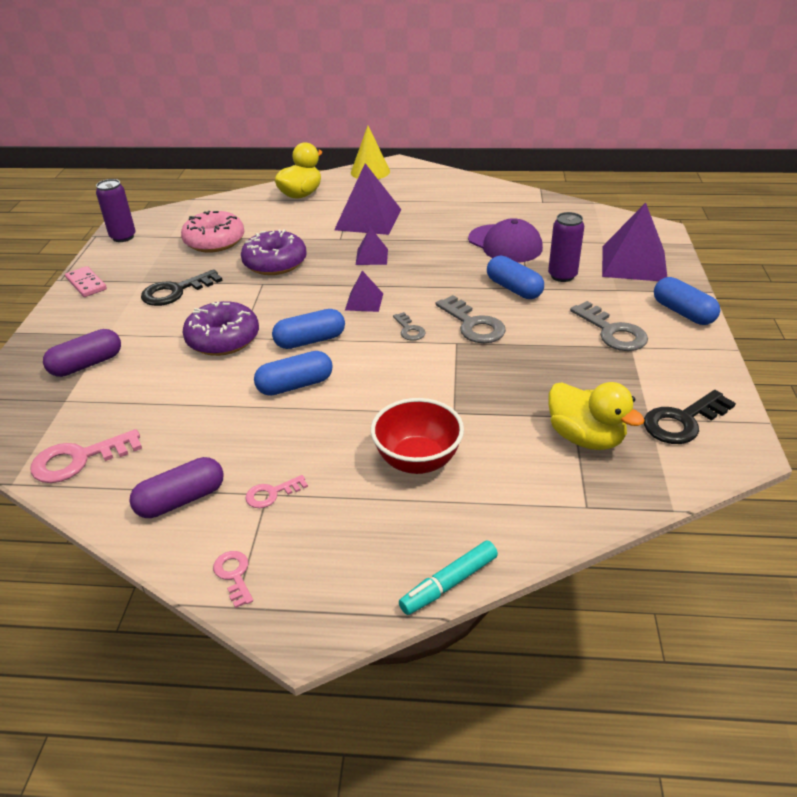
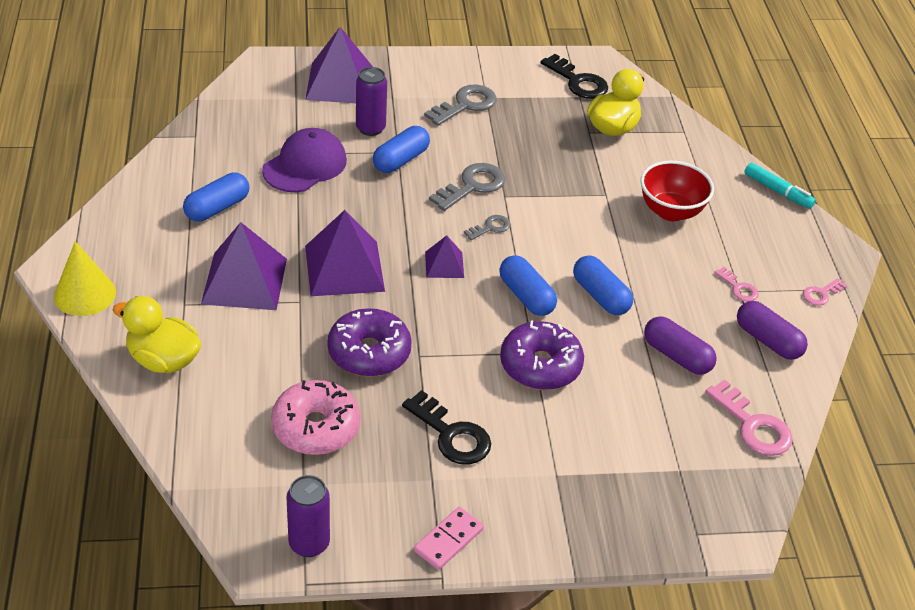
camera: 105 degrees left, 5 degrees up
purple capsule [43,329,121,377] -> purple capsule moved to [644,316,717,375]
purple pyramid [356,227,388,265] -> purple pyramid [305,210,385,296], size x1.93
blue capsule [654,277,720,325] -> blue capsule moved to [183,172,250,222]

